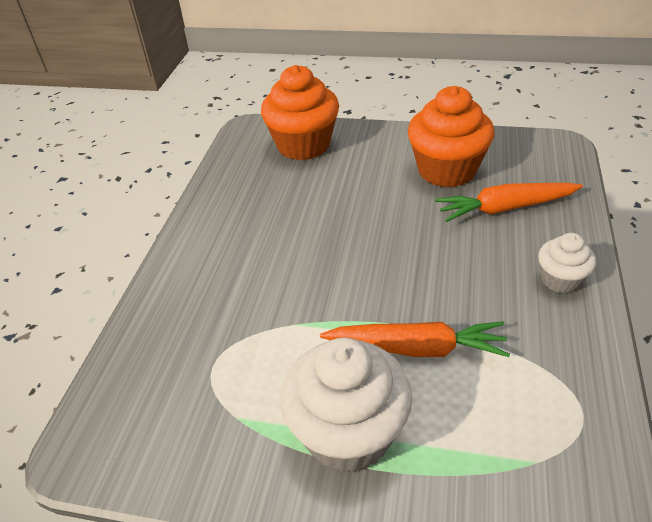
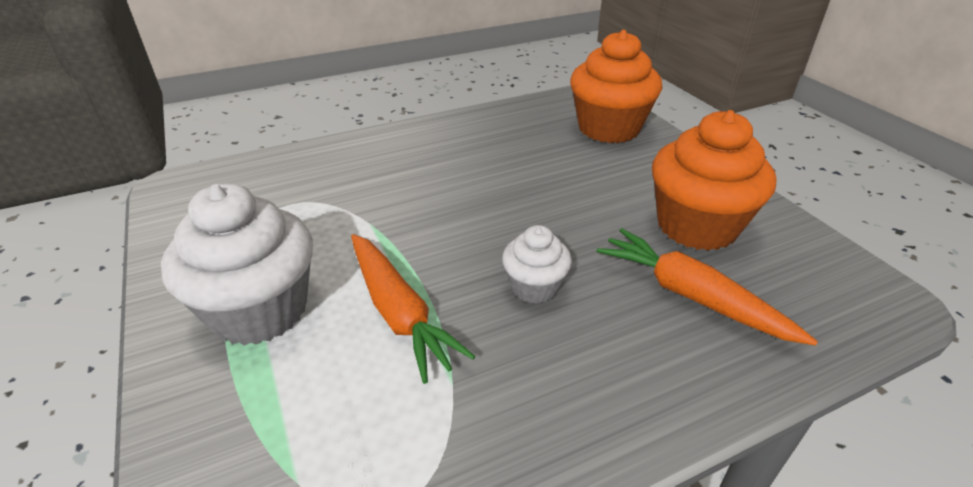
camera: 50 degrees right, 5 degrees down
white cupcake [538,233,596,294] -> white cupcake moved to [502,225,572,304]

